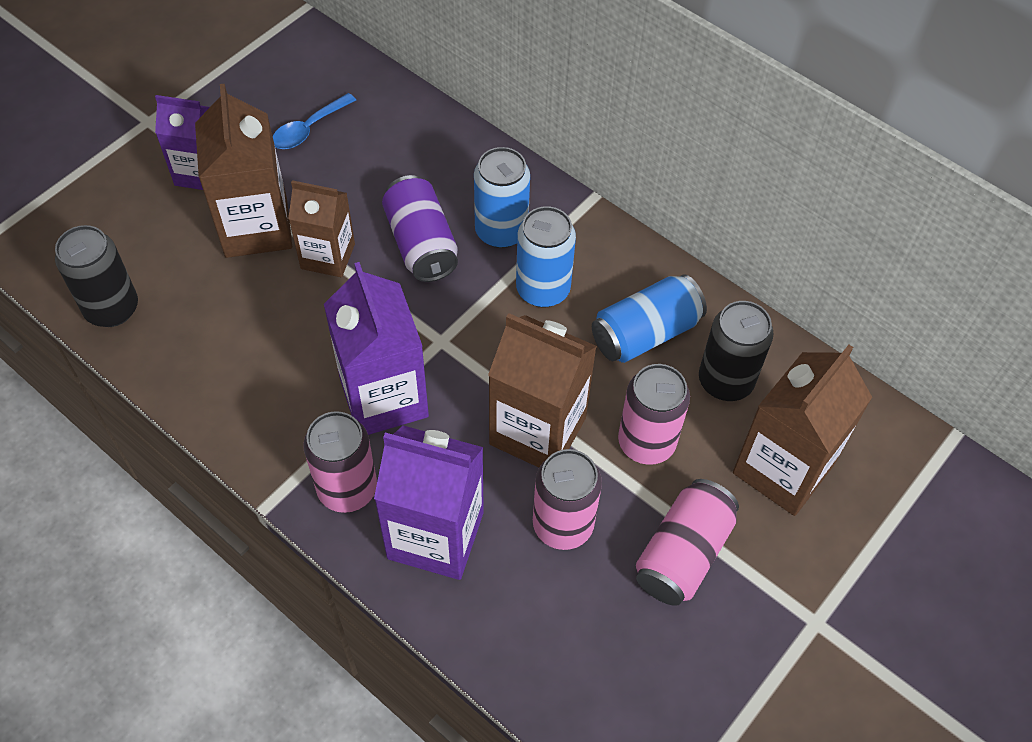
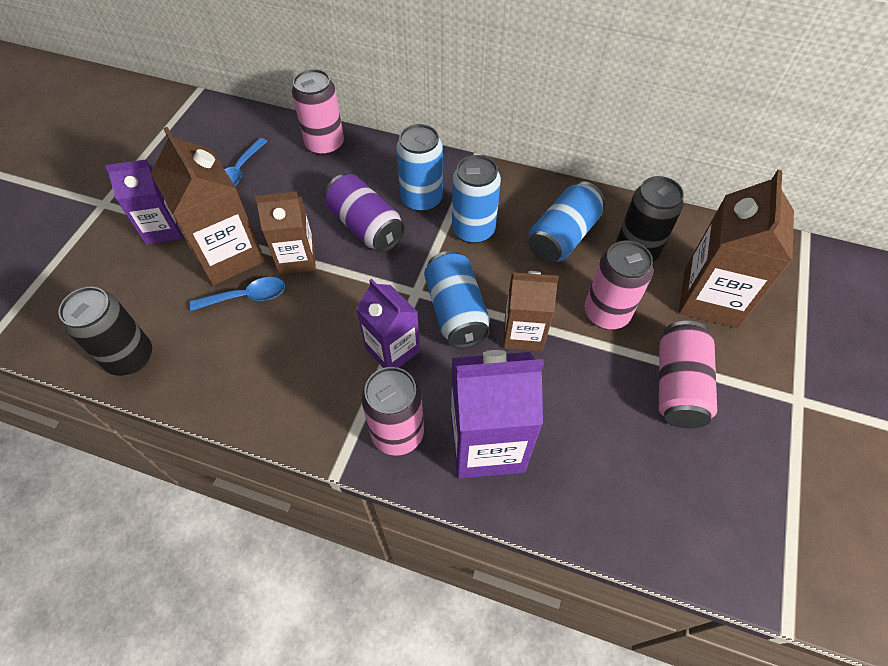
camera: 20 degrees left, 0 degrees up
purple carton [324,262,429,435] -> purple carton [356,279,420,368], size x0.65
brown carton [488,313,597,467] -> brown carton [503,271,559,351], size x0.65
pink can [533,449,602,550] -> pink can moved to [292,69,344,156]
none -> blue spoon [190,277,285,311]
none -> blue can [424,251,490,348]

